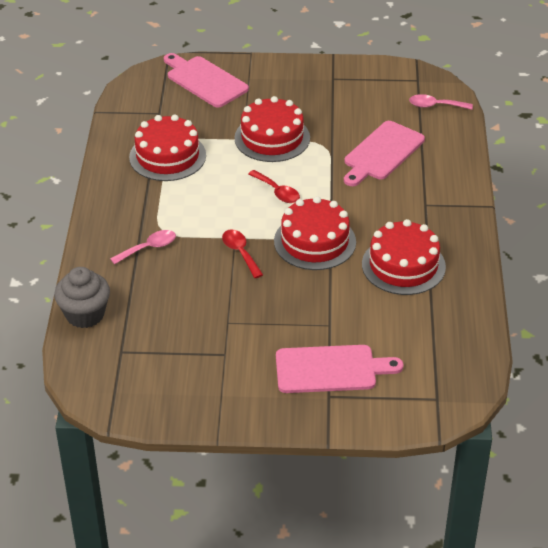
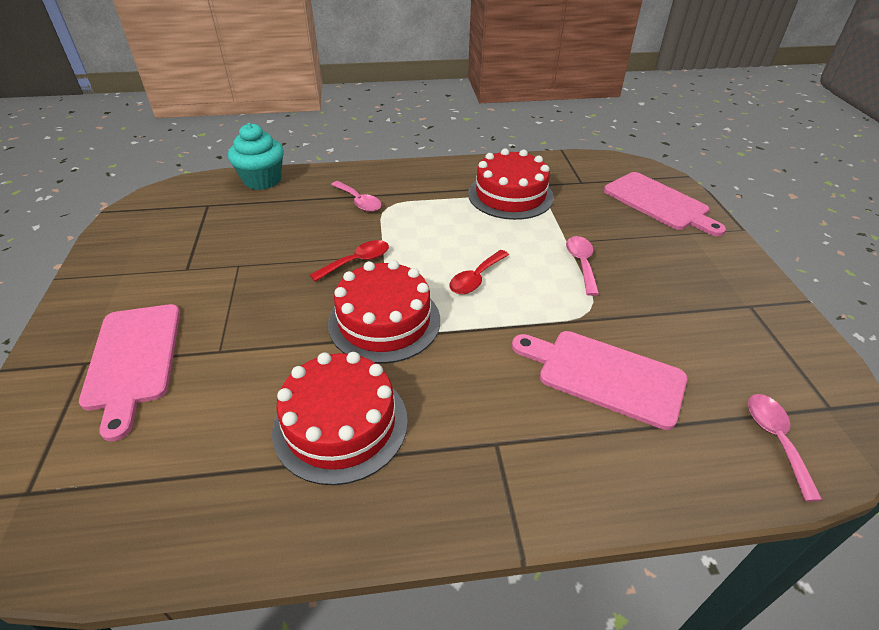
camera: 80 degrees right, 0 degrees up
grey cupcake [54,267,110,328] -> turquoise cupcake [228,123,284,190]
pink cutting board [164,53,249,108] -> pink cutting board turned 105 degrees clockwise [604,172,726,236]
red cake [234,96,310,162] -> pink spoon [566,236,599,296]

